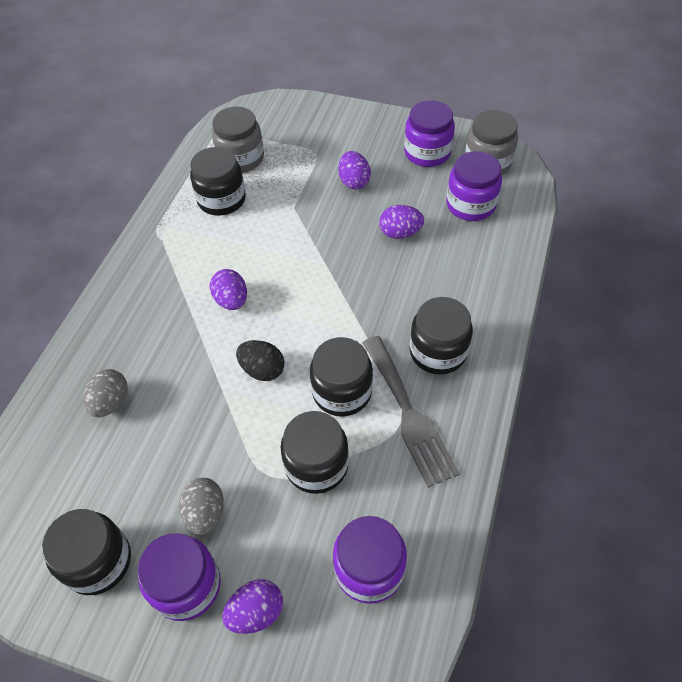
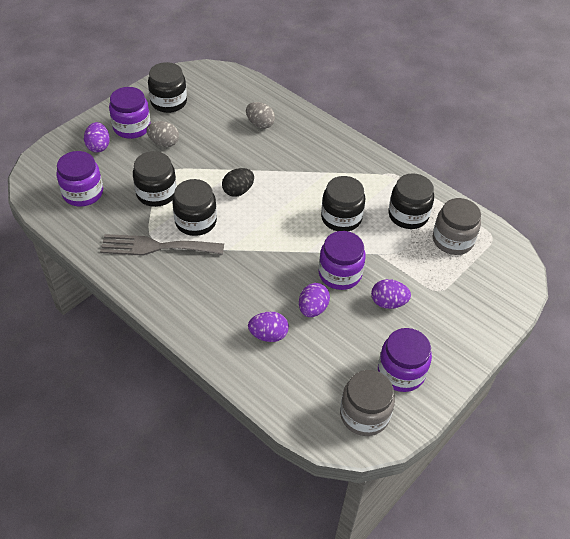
camera: 110 degrees right, 5 degrees down
purple egg [210,269,247,310] -> purple egg moved to [248,312,289,342]
black jar [410,297,473,375] -> black jar moved to [321,176,365,231]
purple jar [446,151,502,221] -> purple jar moved to [318,231,366,290]

